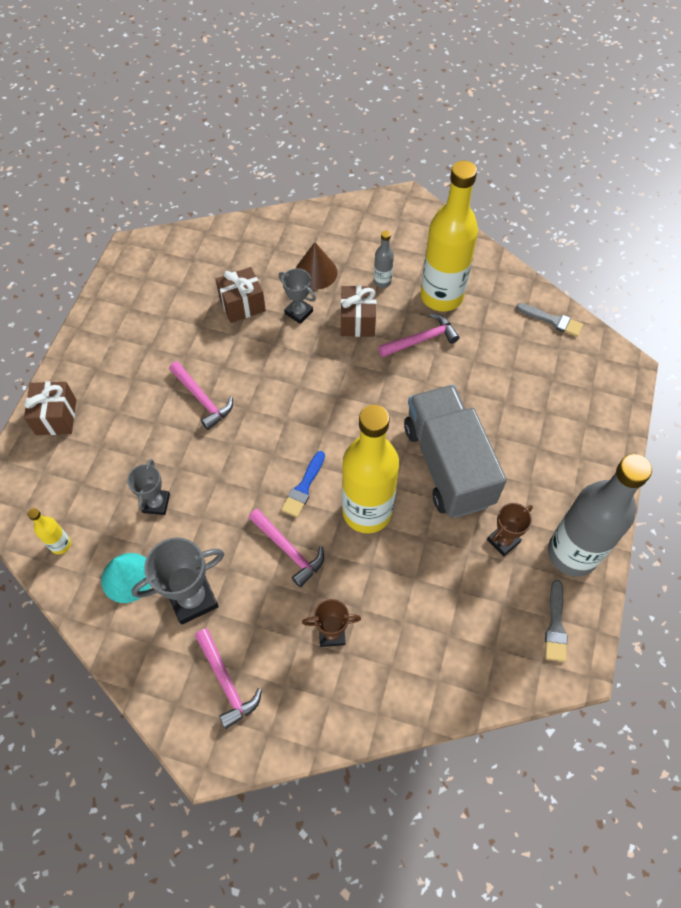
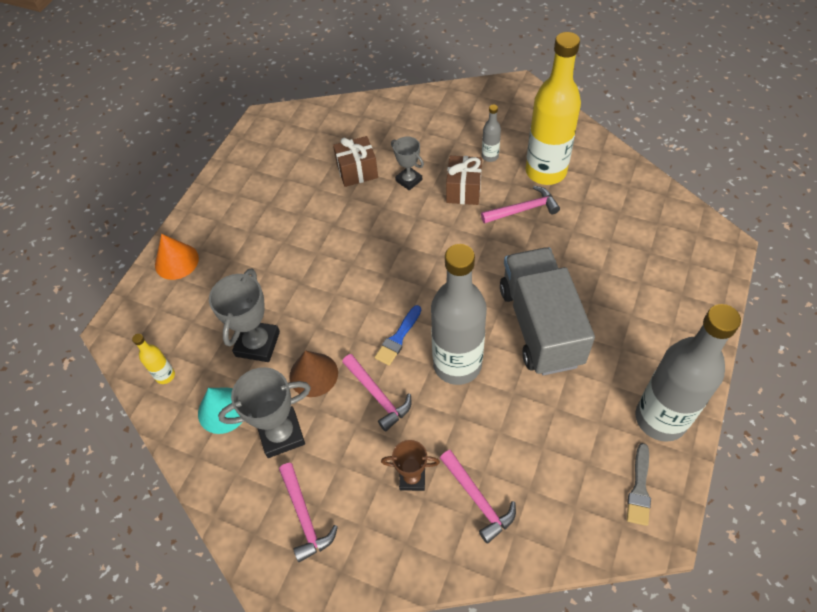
camera: 10 degrees right, 5 degrees down
brown gift [24,382,76,435] -> orange cone [155,234,199,280]
grey trophy [127,459,170,515] -> grey trophy [209,269,280,362], size x1.63
pink hammer [169,361,233,430] -> pink hammer moved to [440,450,516,544]
brown cone [296,242,338,290] -> brown cone moved to [289,350,338,397]
yellow bottle [342,405,399,533] -> grey bottle [431,244,487,385]
brown trophy [487,503,533,556] -> none
grey brush [516,303,583,337] -> none

